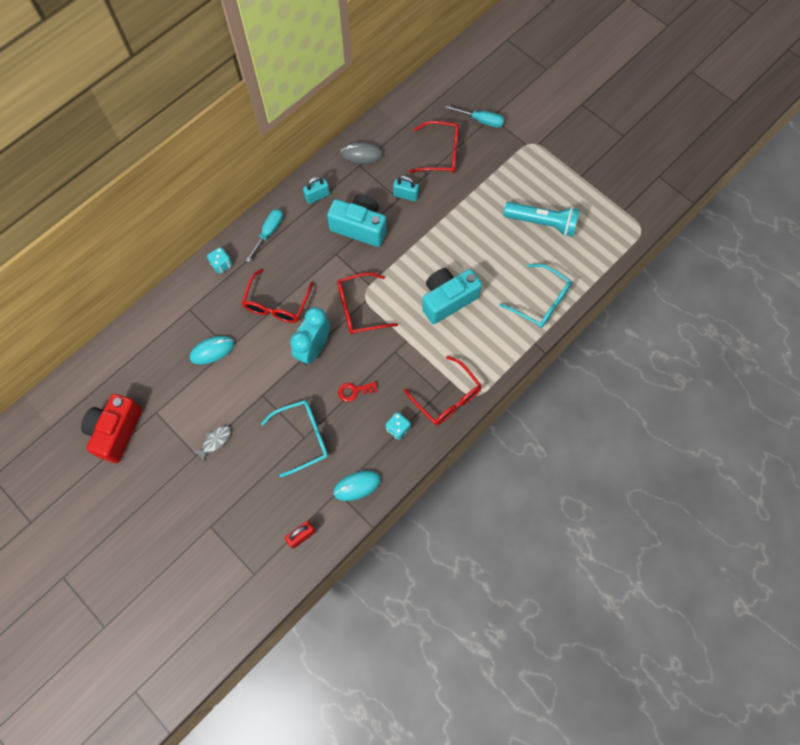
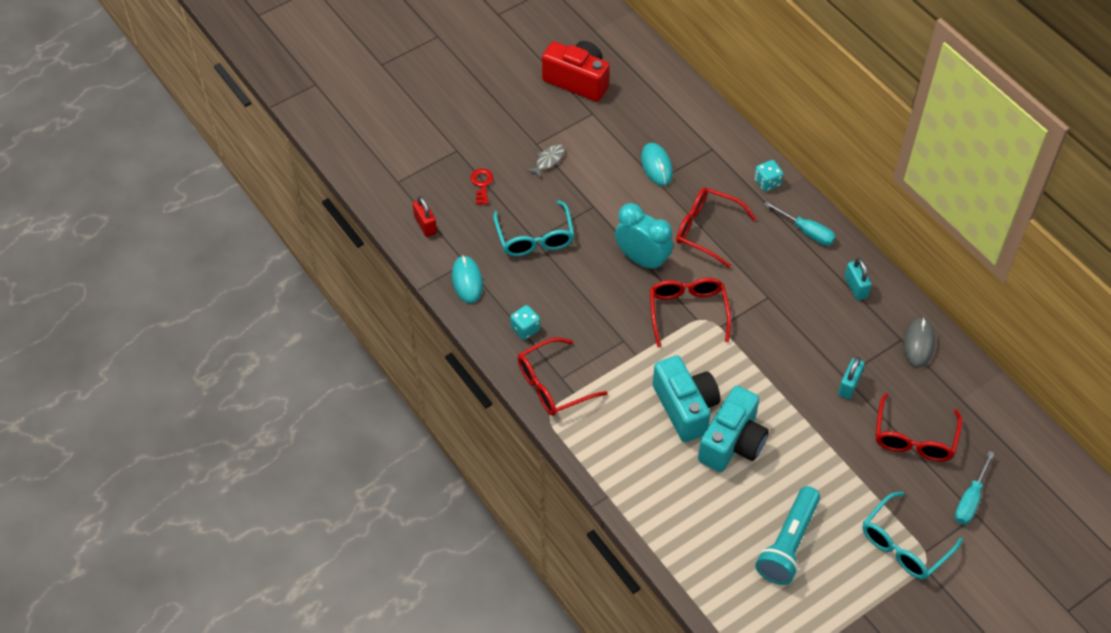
camera: 100 degrees right, 15 degrees down
grey fish [194,426,231,463] -> grey fish turned 105 degrees counterclockwise [526,144,565,178]
turquoise camera [327,195,387,247] -> turquoise camera moved to [698,386,769,472]
red key [338,382,378,402] -> red key moved to [470,169,493,205]
turquoise glasses [499,264,572,328] -> turquoise glasses moved to [862,491,963,579]

